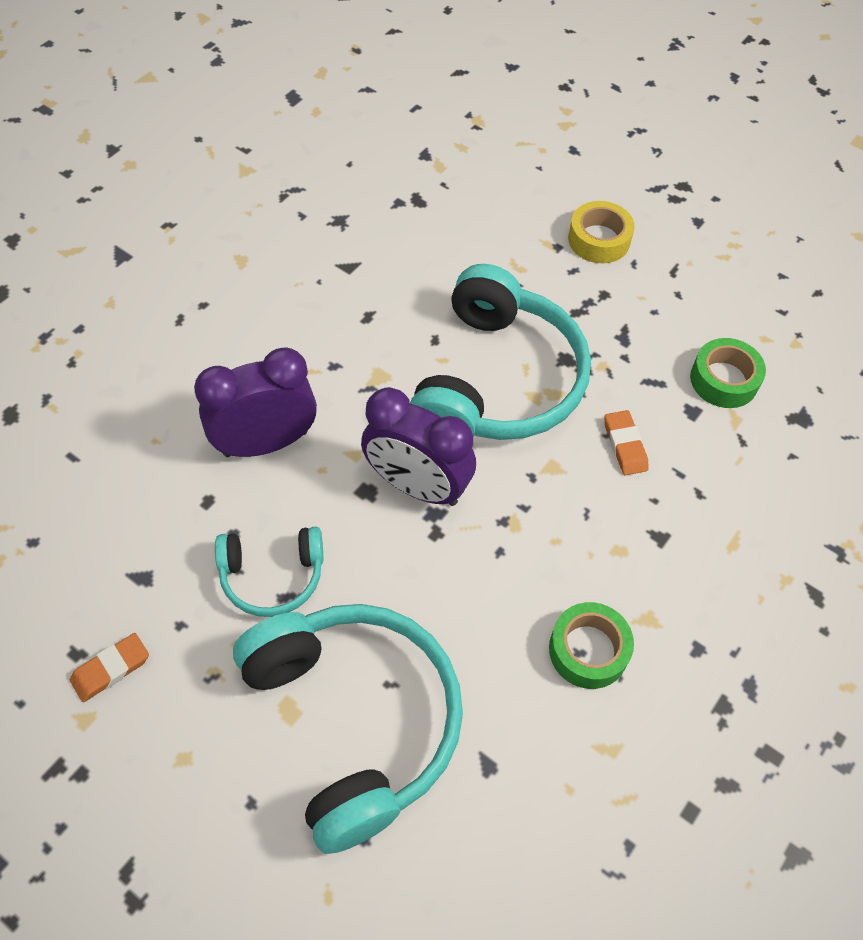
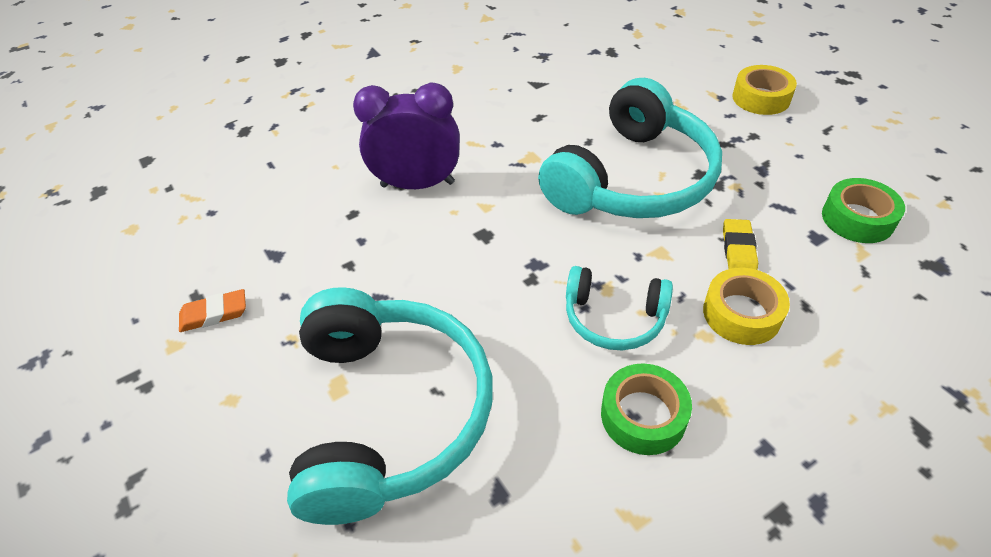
camera: 25 degrees right, 10 degrees down
turquoise headphones [215,527,323,617] -> turquoise headphones moved to [566,266,673,350]
purple clock [361,387,476,506] -> none
orange eraser [604,410,649,476] -> yellow eraser [723,219,758,270]
none -> yellow tape [703,268,790,345]

